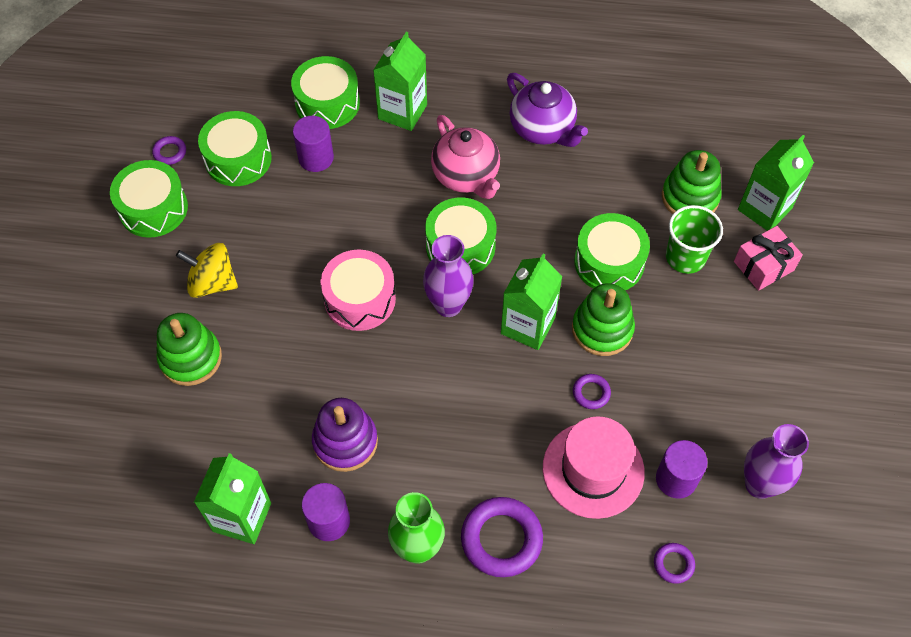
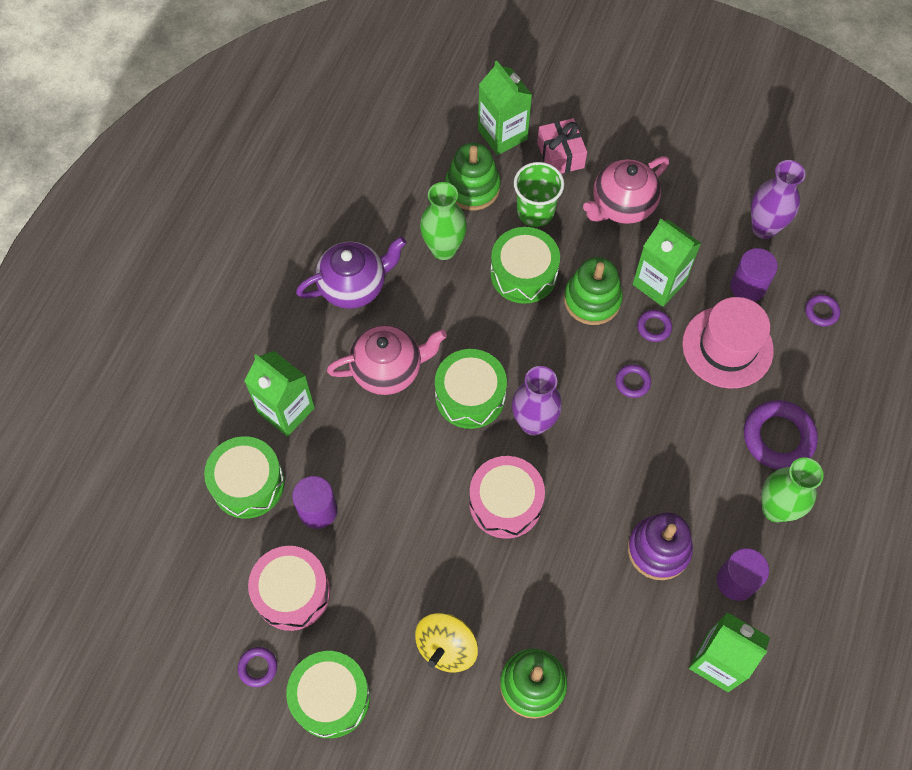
camera: 75 degrees left, 5 degrees up
green drum [198,111,272,186] -> pink drum [248,546,330,631]
green carton [501,253,562,350] -> green carton moved to [633,219,701,307]
none -> green vase [420,182,467,260]
none -> pink teapot [583,156,669,224]
none -> purple ring [615,364,651,398]

